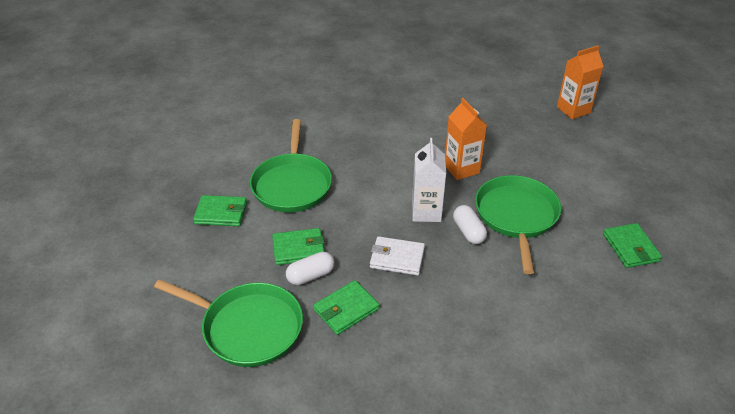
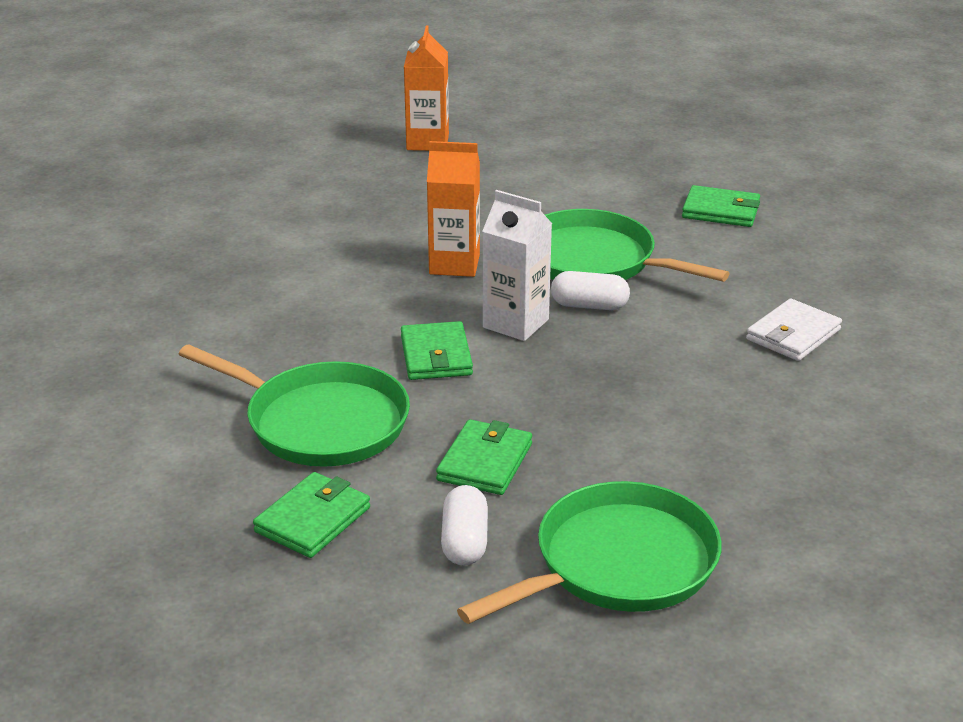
camera: 60 degrees left, 10 degrees down
white capsule [286,252,334,285] -> white capsule moved to [441,485,488,565]
green wallet [313,280,379,335] -> green wallet moved to [401,321,473,380]
white wallet [370,236,425,276] -> white wallet moved to [746,298,842,361]

